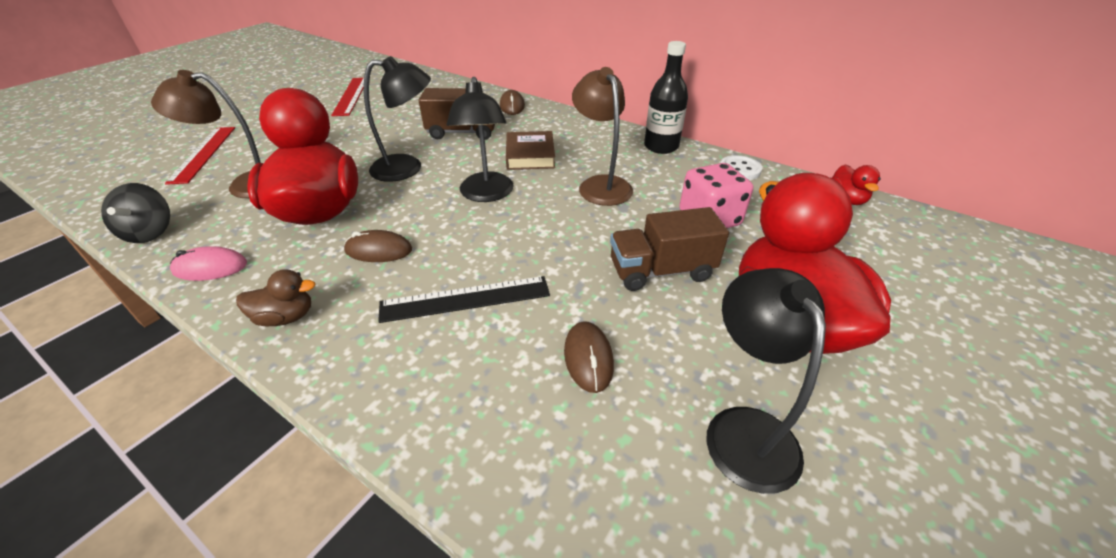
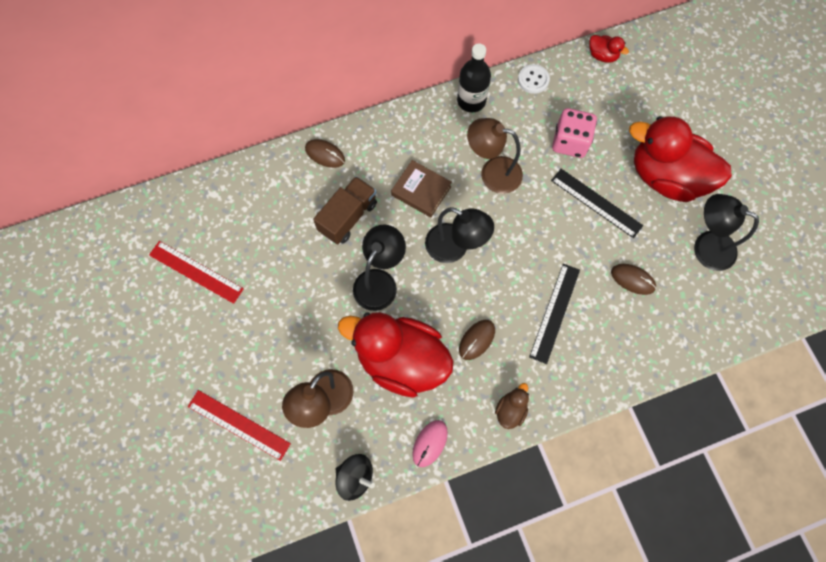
camera: 55 degrees left, 30 degrees up
brown truck [610,207,729,291] -> black ruler [551,169,643,238]

